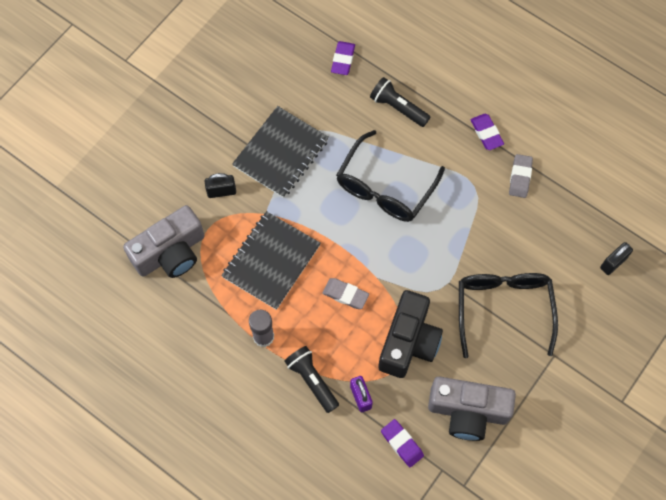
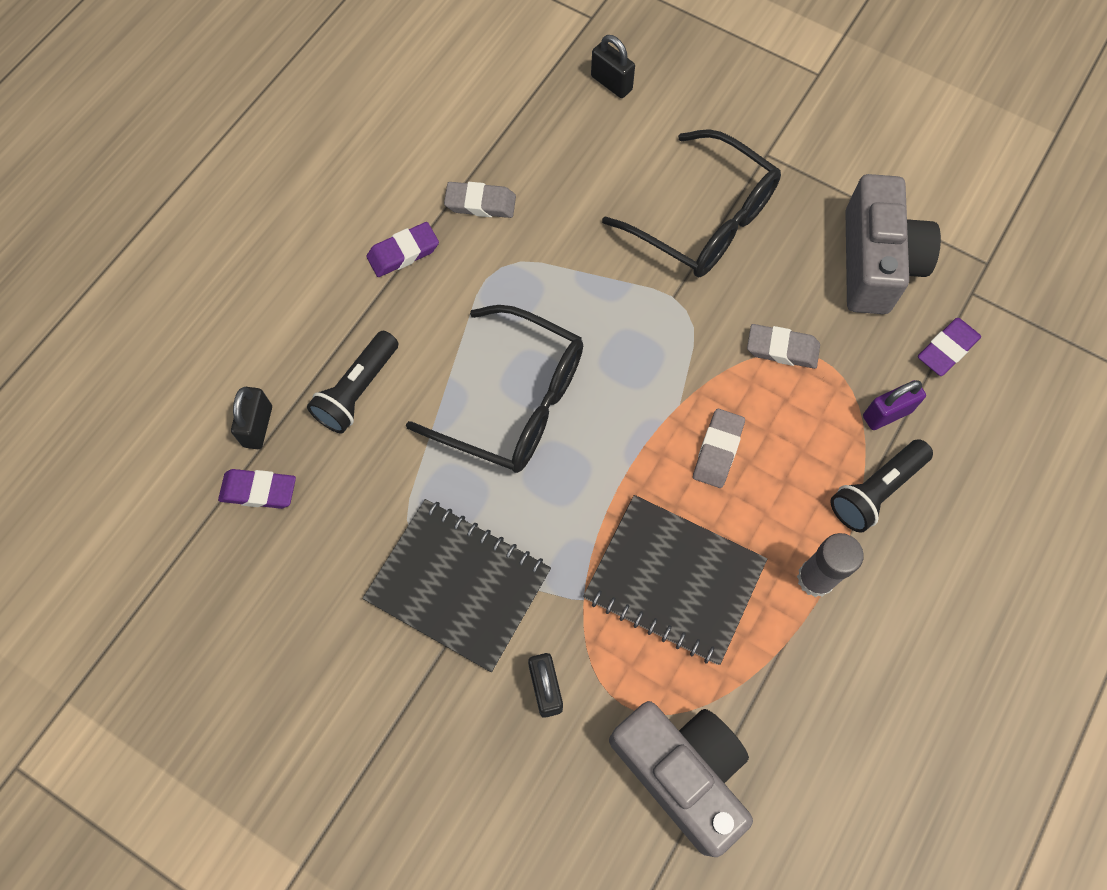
camera: 95 degrees left, 0 degrees up
black camera [378,290,443,378] -> grey eraser [747,324,820,369]
black glasses [459,273,558,358] -> black glasses turned 135 degrees counterclockwise [602,129,781,277]
none -> black padlock [231,387,272,449]

